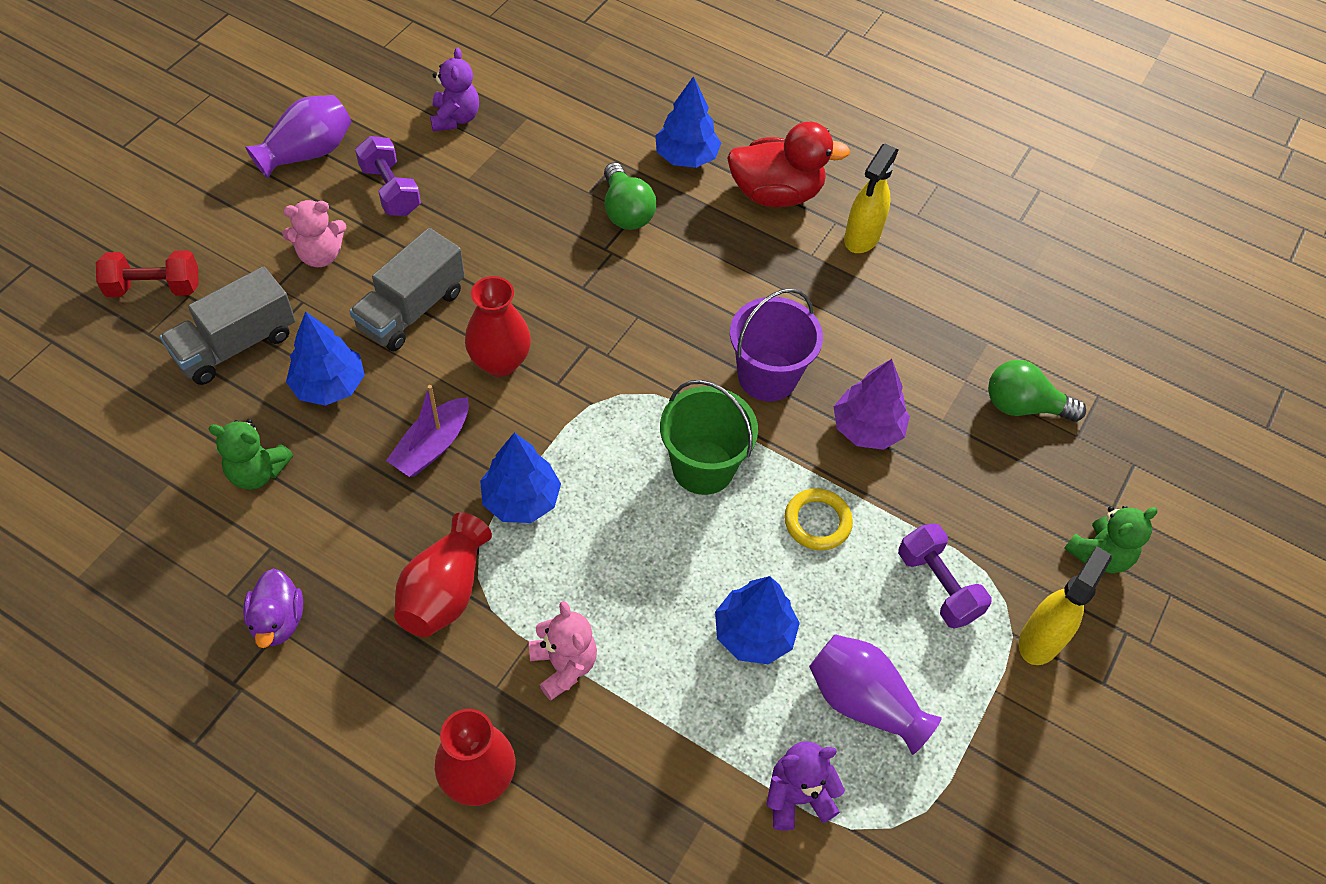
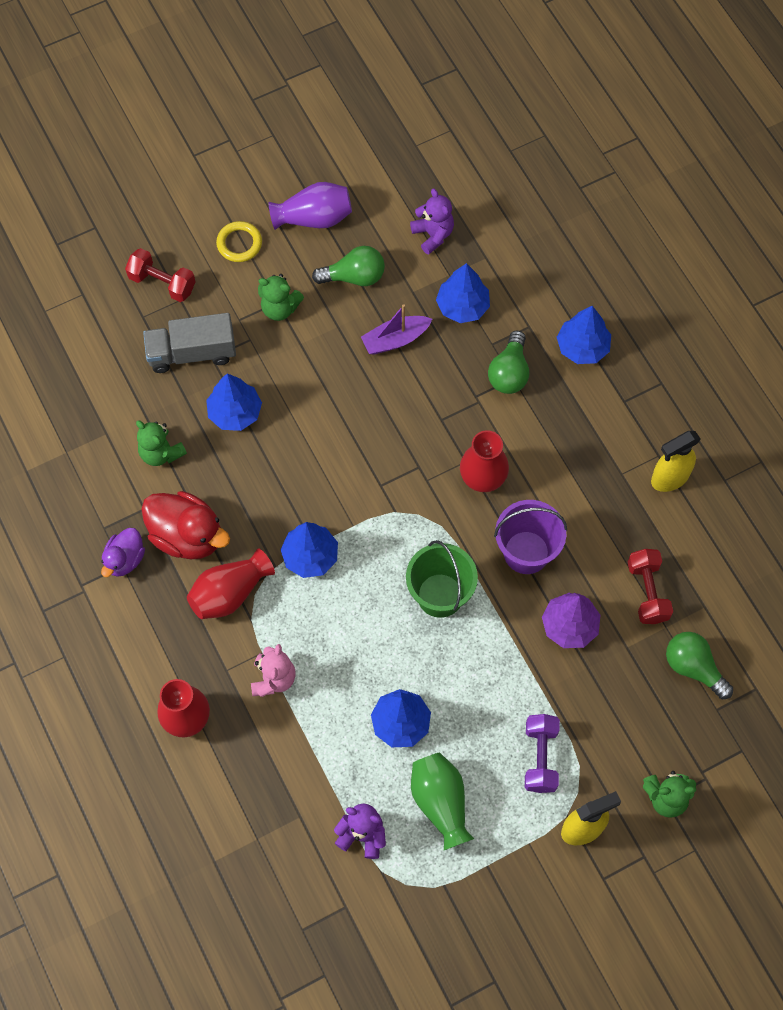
camera: 35 degrees right, 10 degrees up
pink teddy bear [282,200,347,267] -> green teddy bear [258,274,304,321]
grey truck [350,228,465,351] -> none
purple dumbbell [355,136,421,216] -> green light bulb [312,246,385,286]
purple boat [386,385,469,477] -> purple boat moved to [361,304,432,354]
purple teddy bear [430,48,479,132] -> purple teddy bear turned 60 degrees counterclockwise [410,188,454,255]
red vase [465,276,531,377] -> red vase moved to [460,430,509,492]
red duck [727,122,850,207] -> red duck moved to [141,491,230,559]
yellow ring [784,488,853,550] -> yellow ring moved to [216,221,262,262]
purple vase [809,634,942,755] -> green vase [411,752,474,850]
none -> blue tree [436,263,490,323]
none -> red dumbbell [628,549,673,624]

